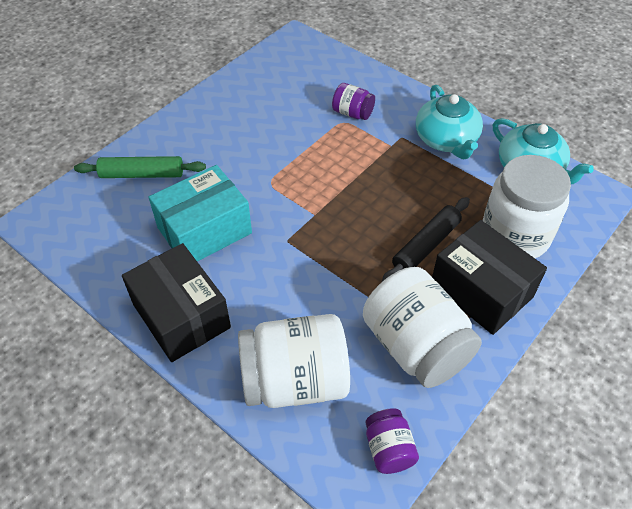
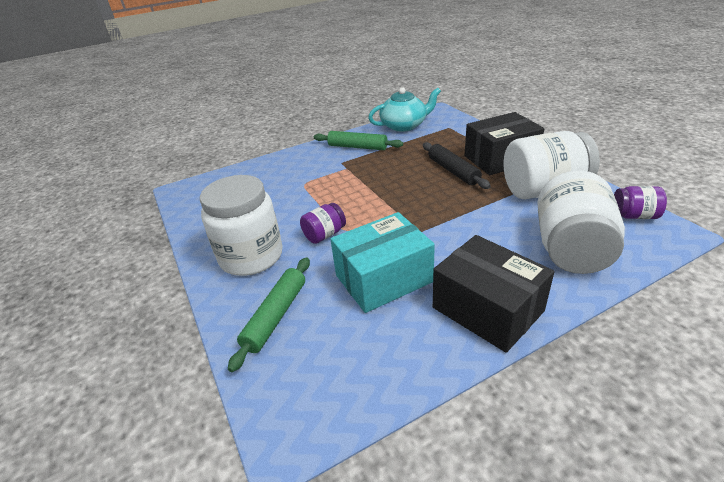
camera: 65 degrees left, 15 degrees down
black box [122,243,231,362] -> black box turned 60 degrees clockwise [433,235,554,353]
turquoise box [149,165,252,262] -> turquoise box turned 75 degrees clockwise [330,212,435,313]
purple jar [332,83,375,120] -> purple jar moved to [300,203,346,244]
turquoise teapot [416,85,483,159] -> green rolling pin [314,131,403,150]
white jar [482,155,571,258] -> white jar moved to [200,175,283,276]

